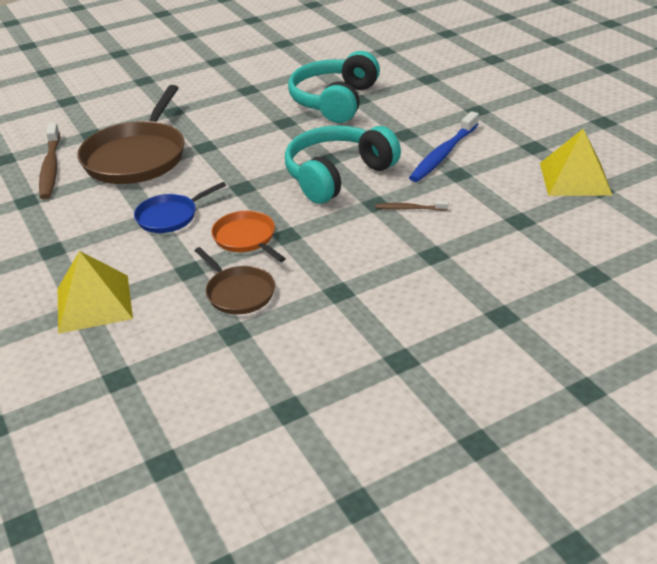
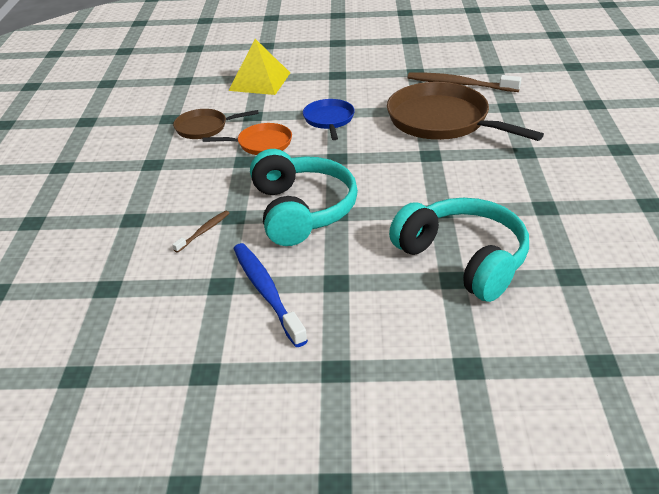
camera: 120 degrees right, 0 degrees up
yellow pyramid [540,129,613,196] -> none

